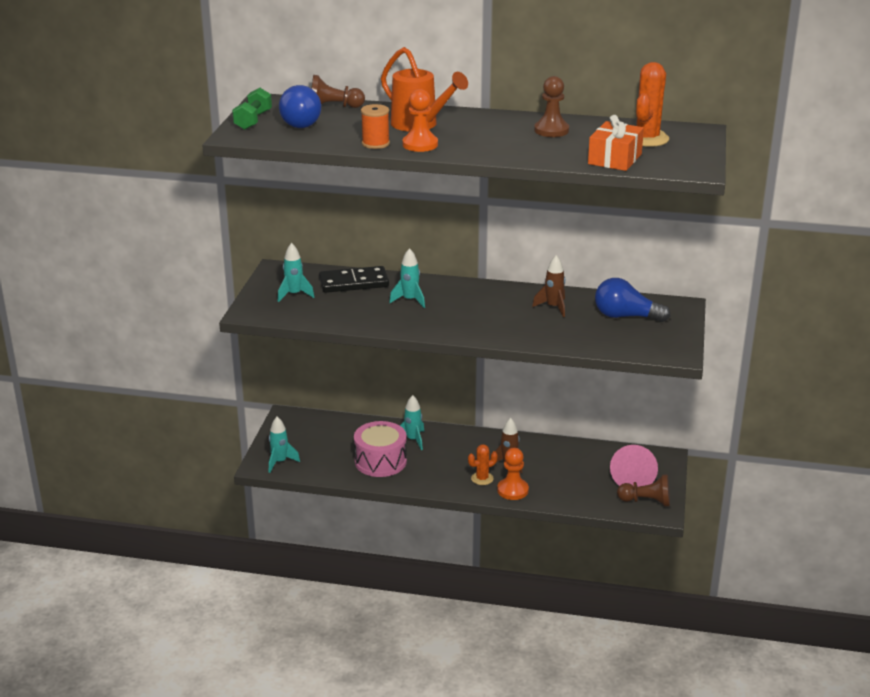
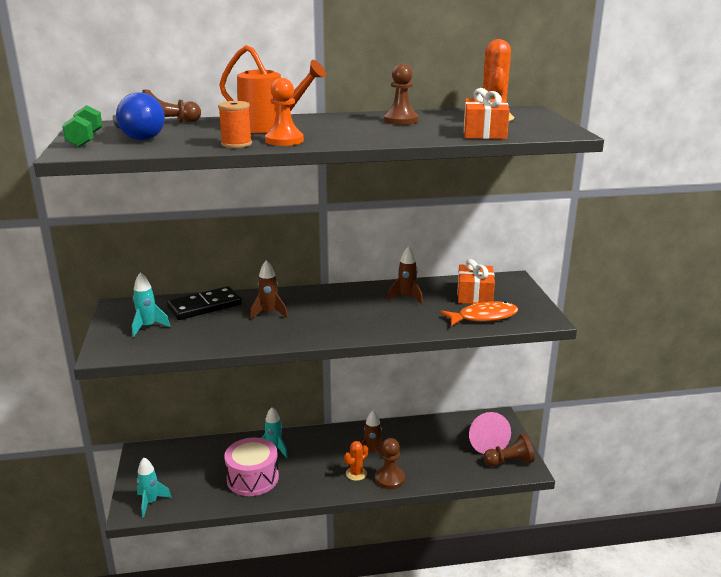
camera: 20 degrees left, 5 degrees down
turquoise rocket [389,248,425,308] -> brown rocket [250,260,288,319]
orange pawn [497,448,529,500] -> brown pawn [375,438,405,489]
blue light bulb [595,278,670,322] -> orange gift [457,259,495,304]
none -> orange fish [440,301,518,326]

